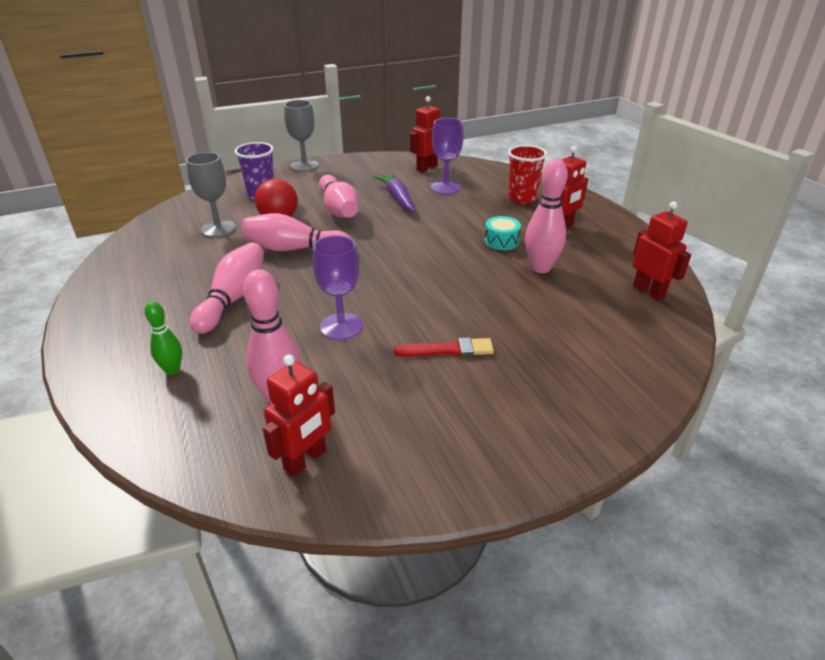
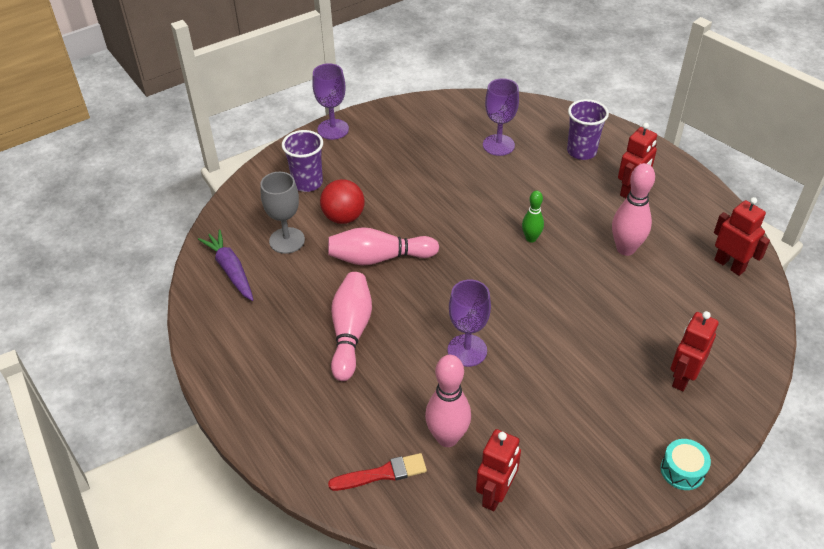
camera: 10 degrees left, 10 degrees up
green bowling pin [144,301,182,375] -> green bowling pin moved to [522,191,544,243]
grey goblet [284,100,319,172] -> purple goblet [312,63,349,140]
pink bowling pin [319,175,359,218] -> none
purple carrot [374,173,415,212] -> purple carrot moved to [198,230,254,301]
red brush [393,337,494,357] -> red brush moved to [328,453,427,491]
red robot [410,96,440,173] -> red robot moved to [671,311,719,391]
turquoise drum [484,216,521,250] -> turquoise drum moved to [661,439,711,490]
red cup [508,145,547,204] -> purple cup [567,99,609,160]

